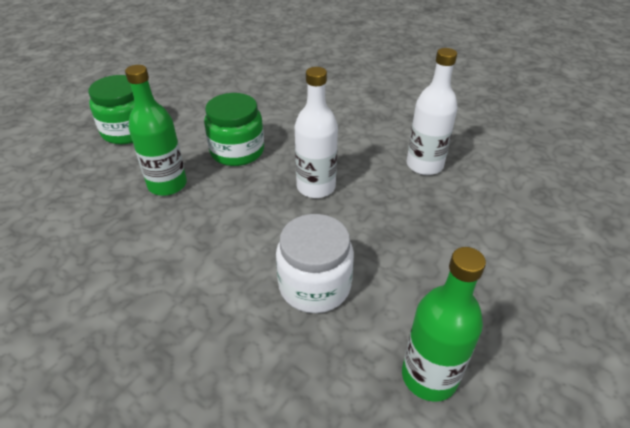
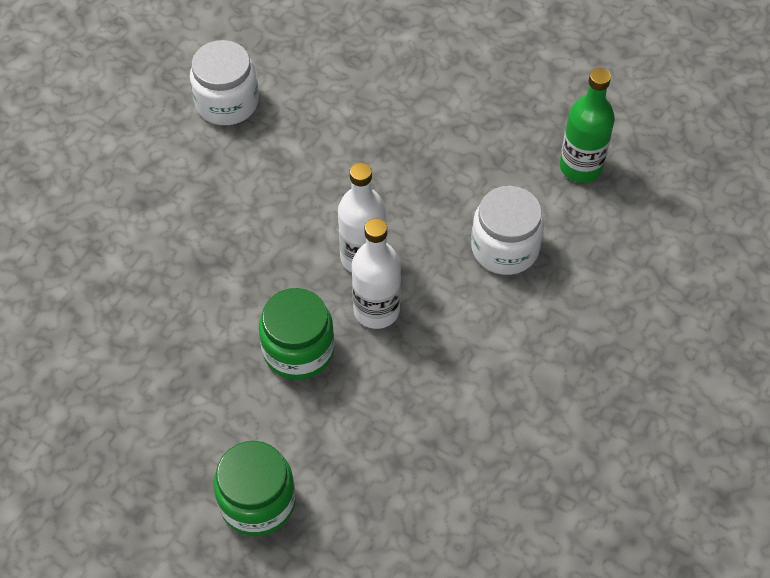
camera: 95 degrees left, 15 degrees up
green bottle [125,65,187,196] -> none
white bottle [407,48,458,175] -> white bottle moved to [352,218,401,329]
none -> white jar [190,40,259,125]

